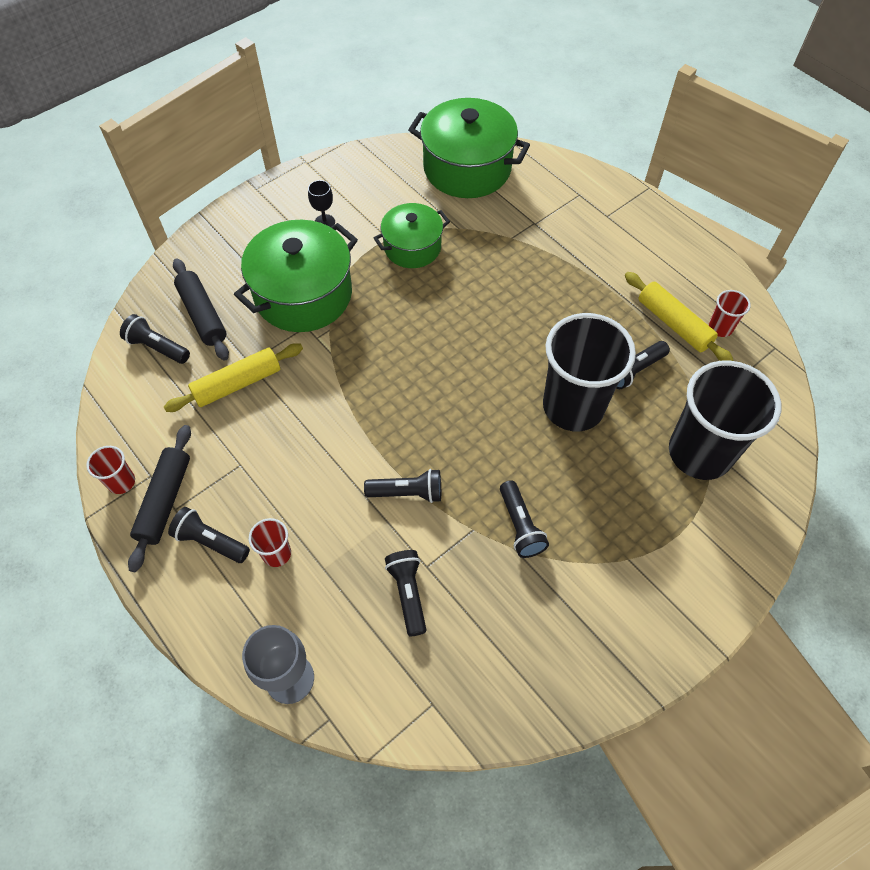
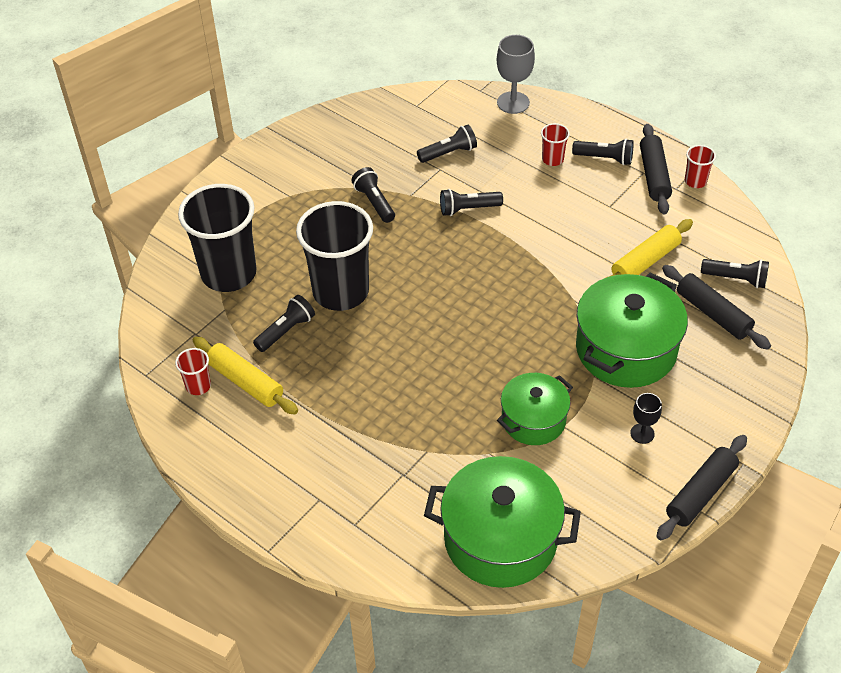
camera: 170 degrees right, 10 degrees down
black flashlight [385,550,426,636] -> black flashlight turned 90 degrees counterclockwise [417,125,477,163]
none -> black rolling pin [656,435,747,540]

